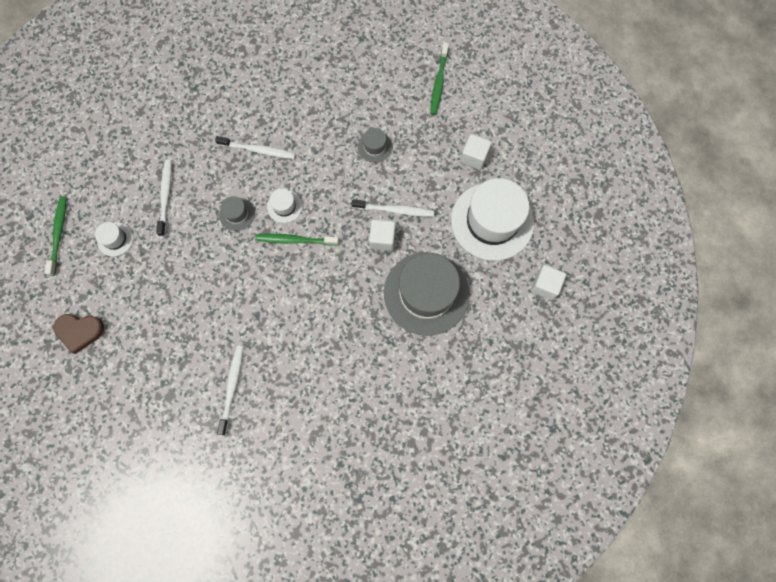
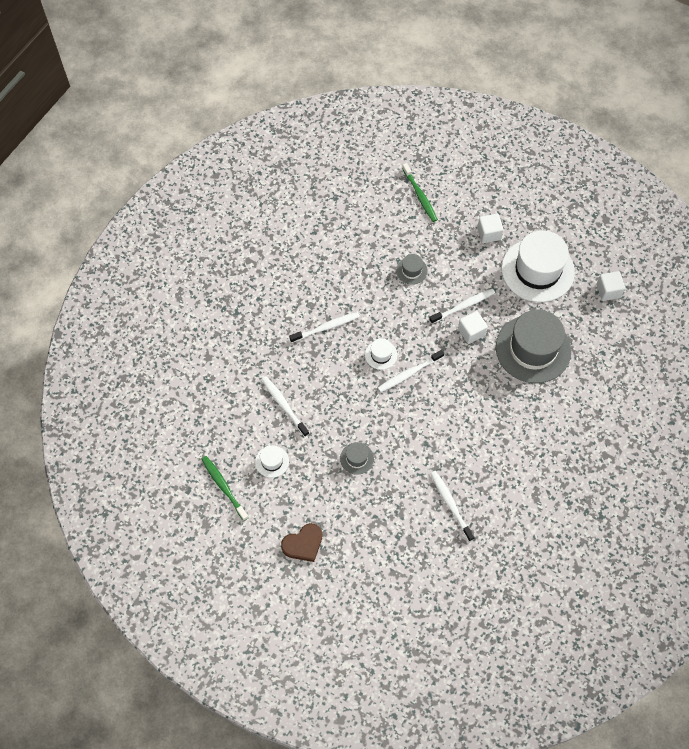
camera: 35 degrees left, 10 degrees down
grey hat [219,196,255,231] -> grey hat moved to [340,442,374,475]
green toothbrush [255,234,339,246] -> white toothbrush [378,350,444,392]

